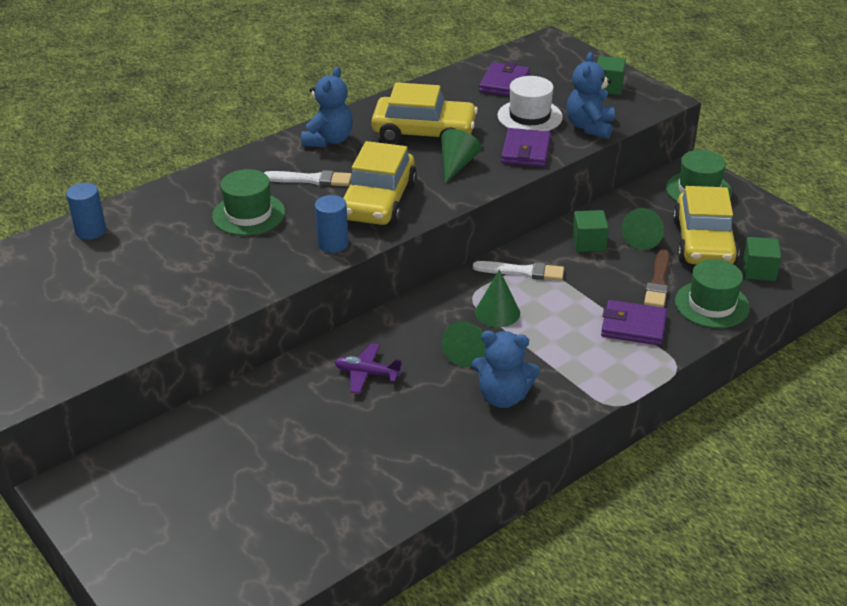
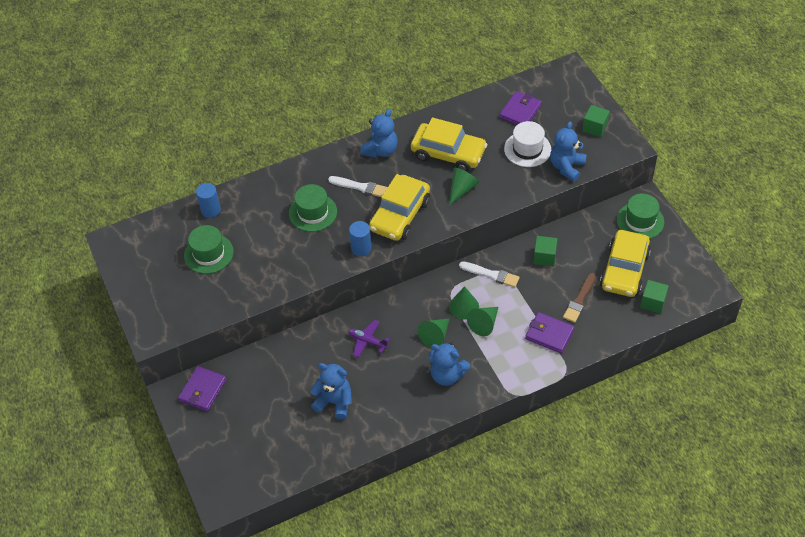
camera: 15 degrees right, 15 degrees up
purple wallet [501,128,551,167] -> purple wallet moved to [178,366,226,412]
green cone [622,208,664,250] -> green cone moved to [467,307,498,336]
green hat [675,259,750,328] -> green hat moved to [184,225,234,274]
none -> blue teddy bear [310,363,352,420]

